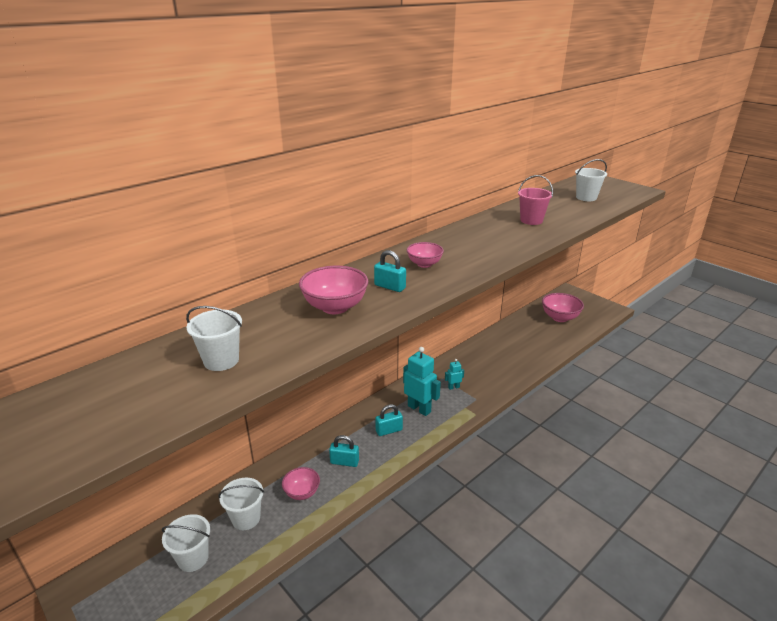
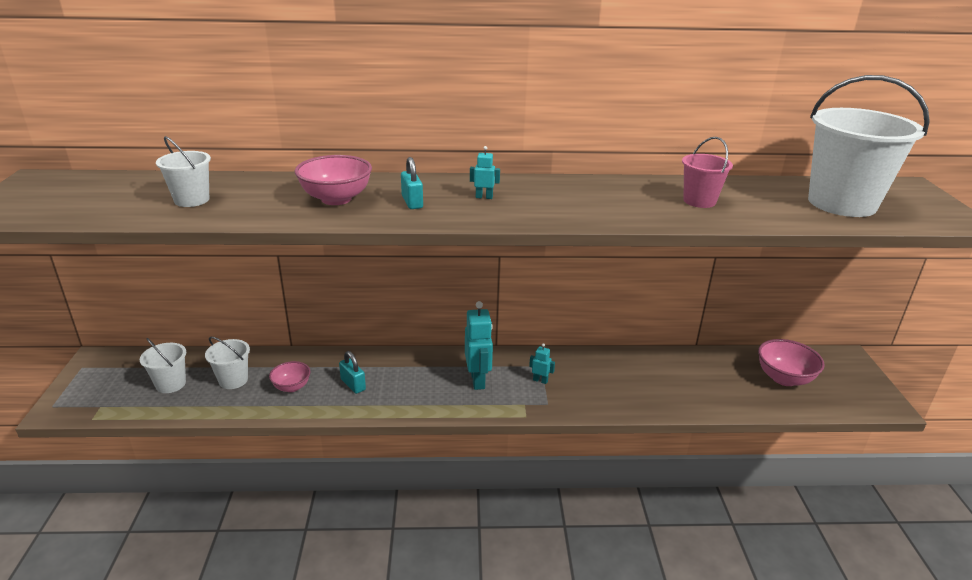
camera: 40 degrees right, 0 degrees up
turquoise padlock [375,404,403,436] -> none
pink bowl [407,242,444,268] -> turquoise robot [470,146,500,199]
white bucket [575,159,607,201] -> white bucket [808,75,930,217], size x2.02

